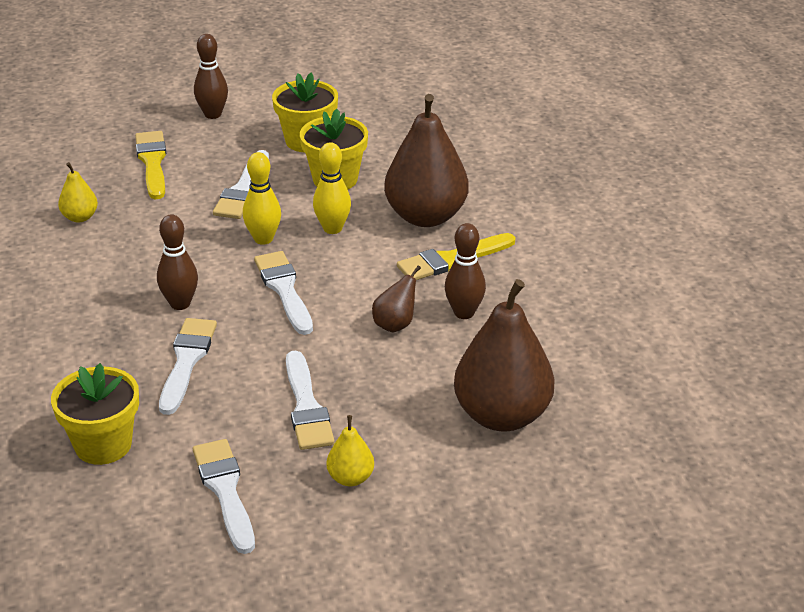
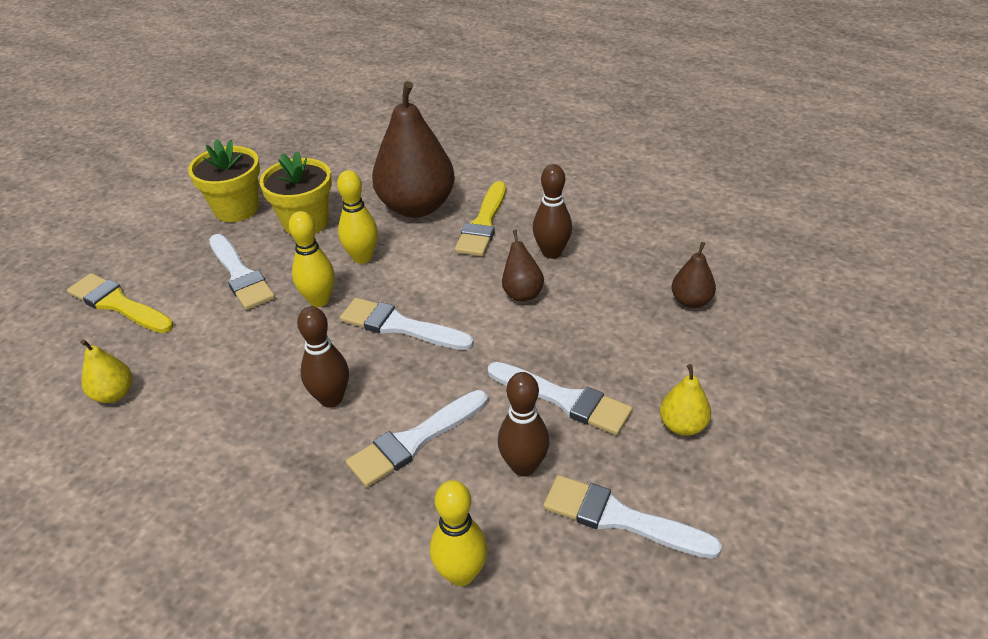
camera: 45 degrees left, 5 degrees up
yellow flower pot [51,363,139,465] -> yellow bowling pin [430,480,488,586]
white brush [159,318,217,415] -> white brush turned 90 degrees counterclockwise [346,390,488,487]
brown bowling pin [194,34,228,119] -> brown bowling pin moved to [498,372,549,477]
brown pear [454,279,555,431] -> brown pear [672,242,716,308], size x0.46

